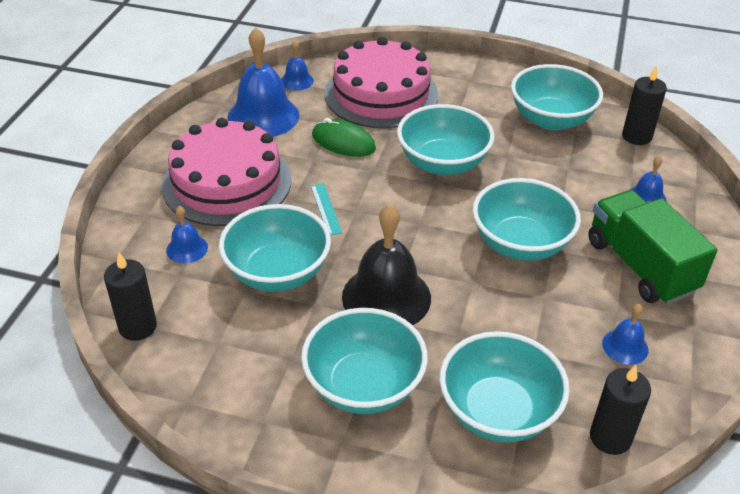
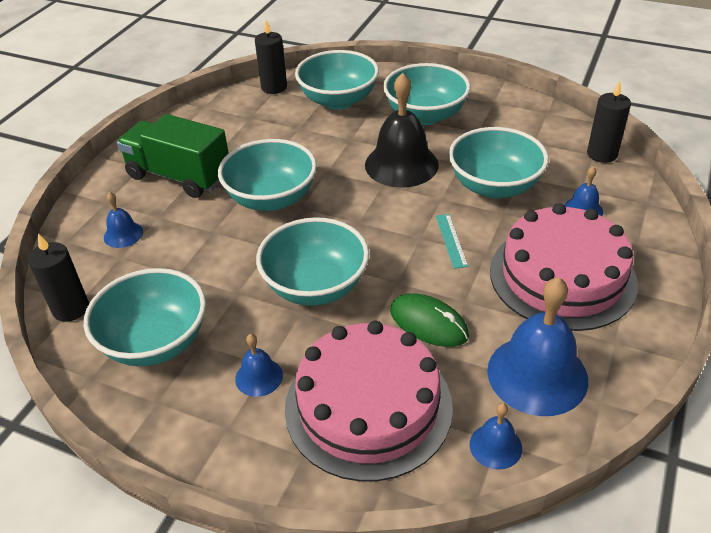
camera: 170 degrees left, 0 degrees up
green truck [588,190,717,305] -> green truck turned 135 degrees clockwise [117,114,228,198]
blue bell [602,304,649,365] -> blue bell moved to [235,334,283,397]

